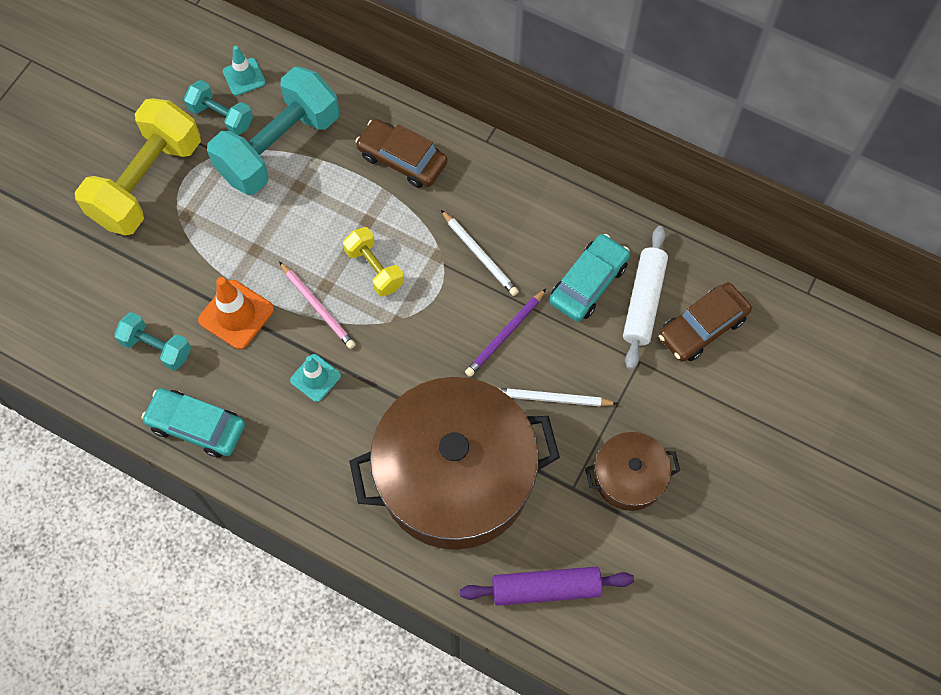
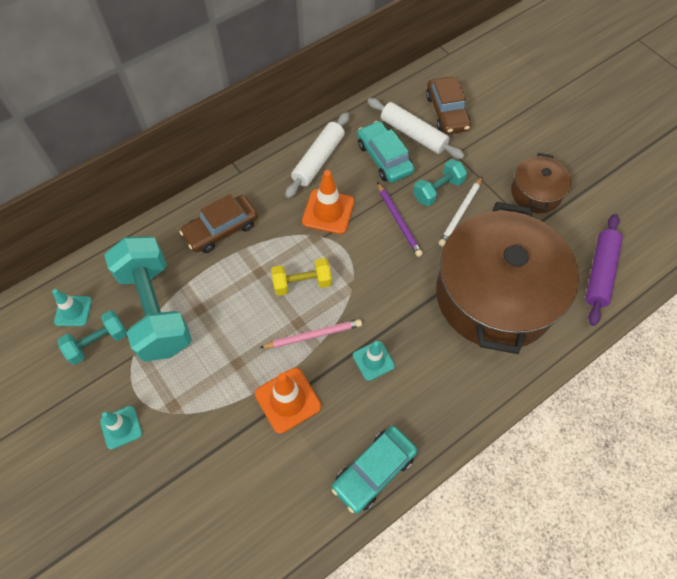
camera: 65 degrees left, 5 degrees down
yellow dumbbell [75,98,201,235] -> turquoise traffic cone [100,406,142,450]
turquoise dumbbell [114,312,191,371] -> turquoise dumbbell moved to [413,159,467,206]
white pencil [441,210,519,296] -> orange traffic cone [302,170,354,234]
none -> white rolling pin [285,112,349,198]

